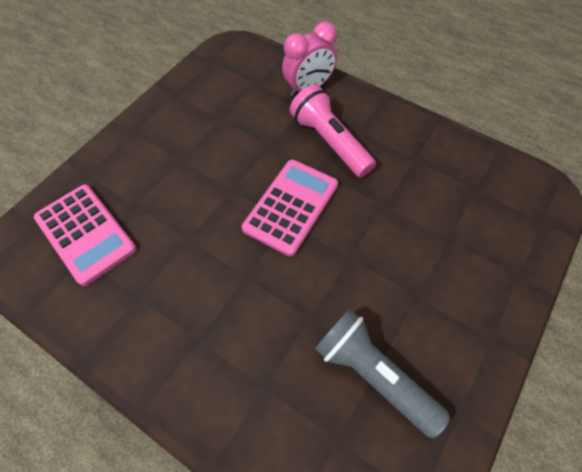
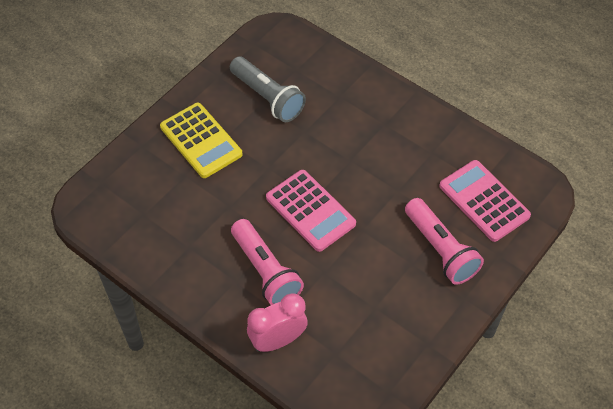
camera: 175 degrees left, 5 degrees down
pink calculator [242,159,338,256] -> pink calculator turned 75 degrees counterclockwise [266,170,356,252]
none -> yellow calculator [160,103,243,178]
none -> pink flashlight [405,198,484,285]

